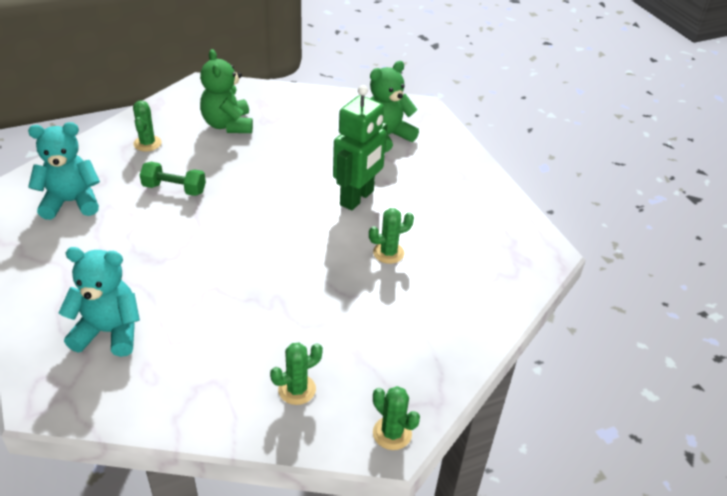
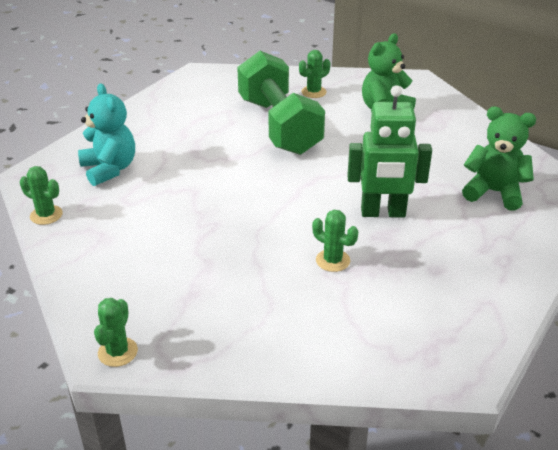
camera: 60 degrees right, 5 degrees down
turquoise teddy bear [28,122,100,220] -> none
green dumbbell [140,162,206,196] -> green dumbbell [237,51,325,155], size x2.26
green cactus [270,343,323,405] -> green cactus moved to [20,166,63,225]

